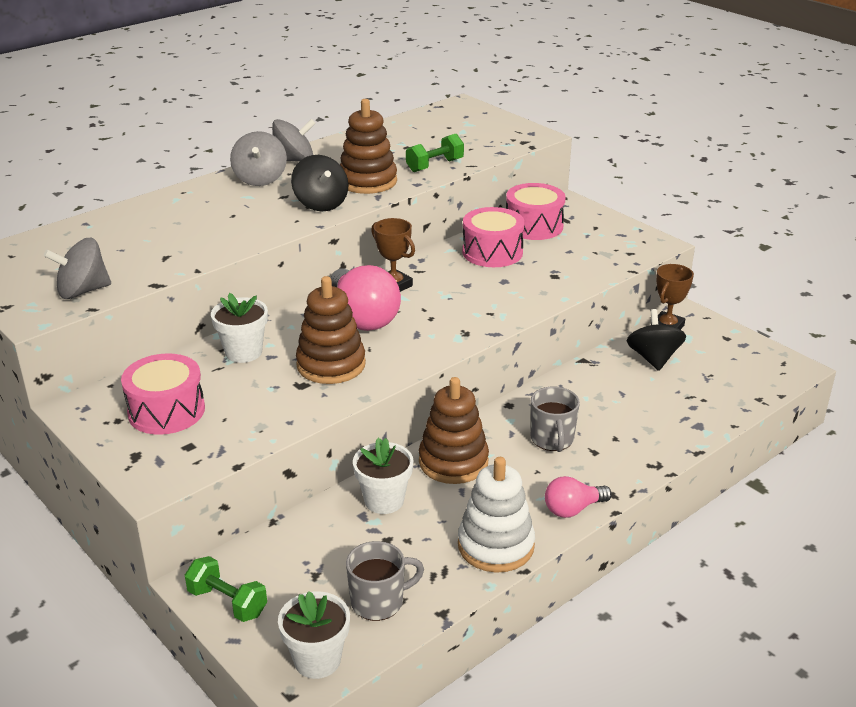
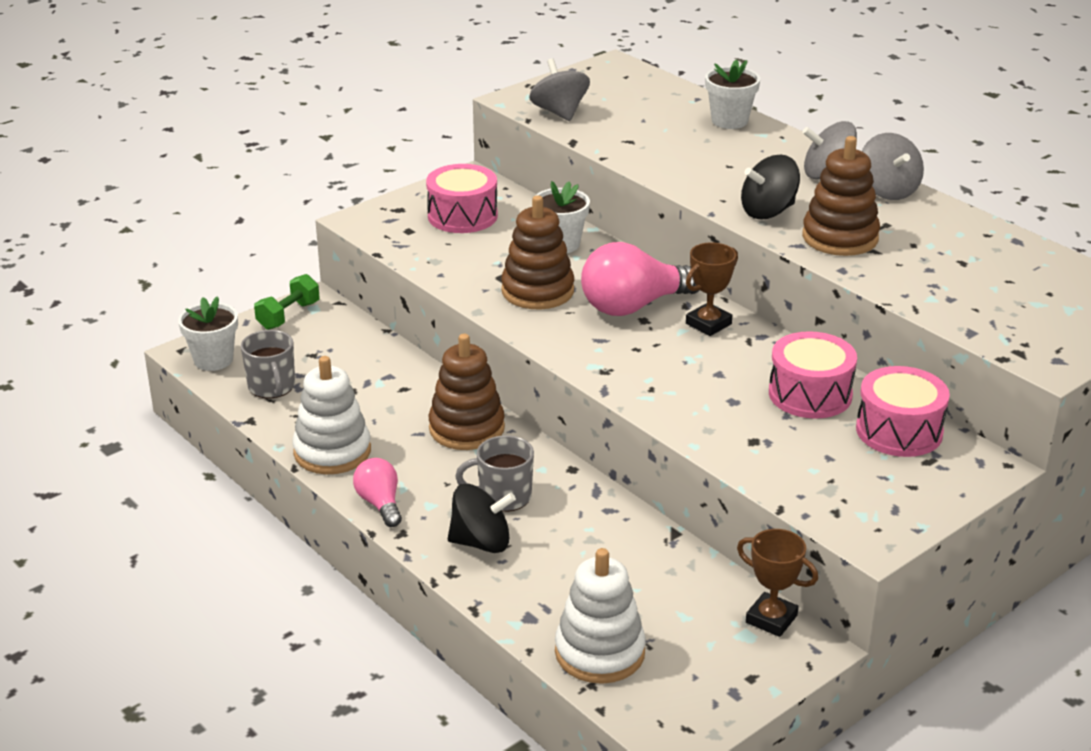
camera: 90 degrees right, 0 degrees up
white flower pot [353,438,414,514] -> white flower pot moved to [705,60,760,129]
green dumbbell [406,134,464,172] -> none
black spinning top [627,309,686,371] -> black spinning top moved to [448,484,516,553]
none -> white stacking toy [555,548,646,684]

